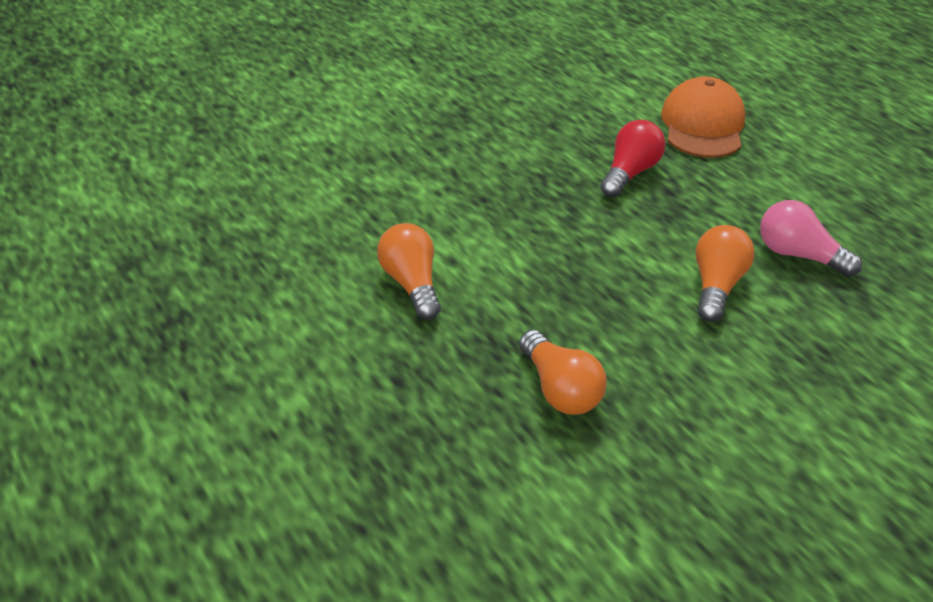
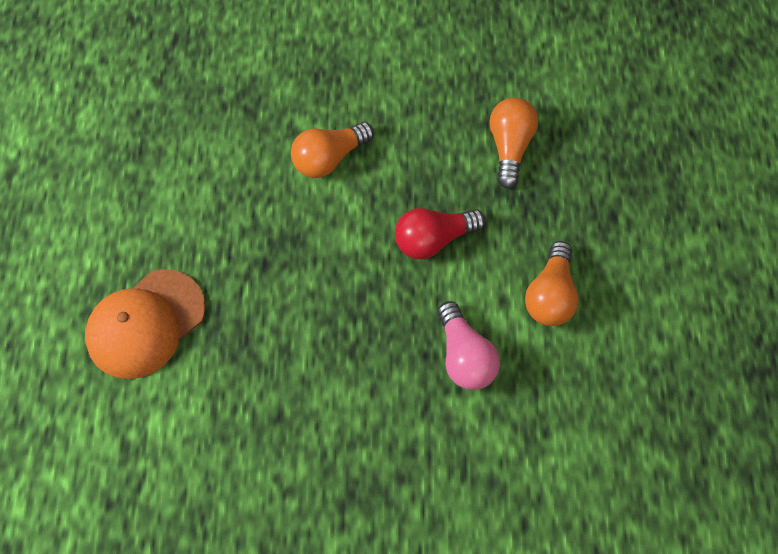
camera: 145 degrees left, 20 degrees up
red light bulb [600,120,666,197] -> red light bulb moved to [395,208,486,259]
pink light bulb [760,200,862,277] -> pink light bulb moved to [437,301,500,390]

